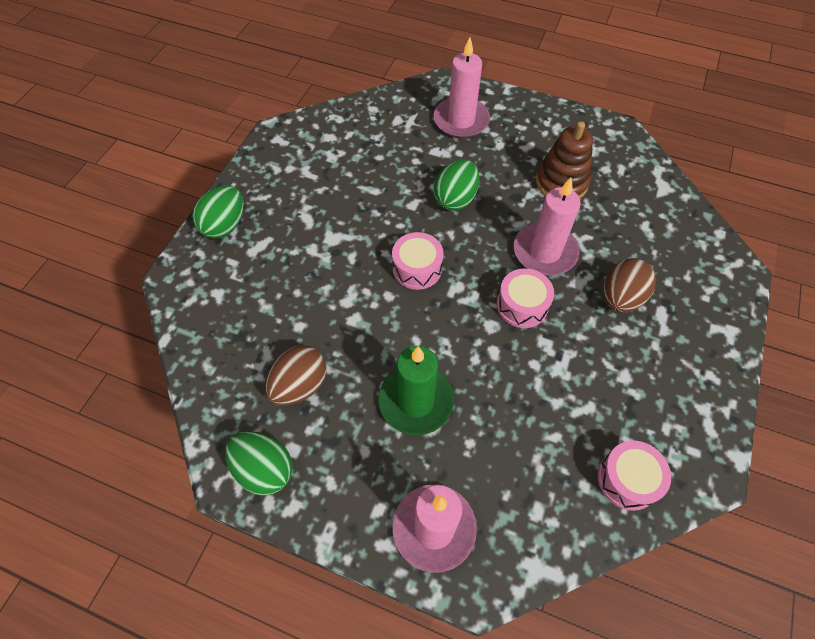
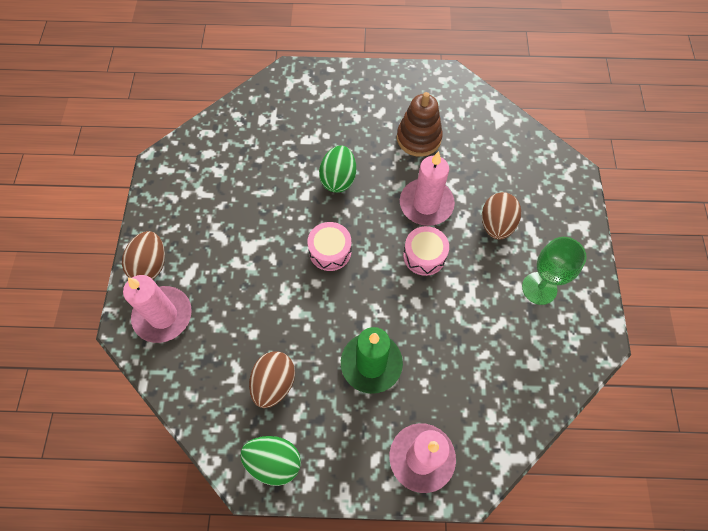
camera: 20 degrees left, 5 degrees up
green egg [192,186,244,238] -> brown egg [122,231,165,279]
pink candle [433,37,490,138] -> pink candle moved to [123,275,192,343]
pink drum [597,440,671,511] -> none
none -> green goblet [522,237,587,305]

